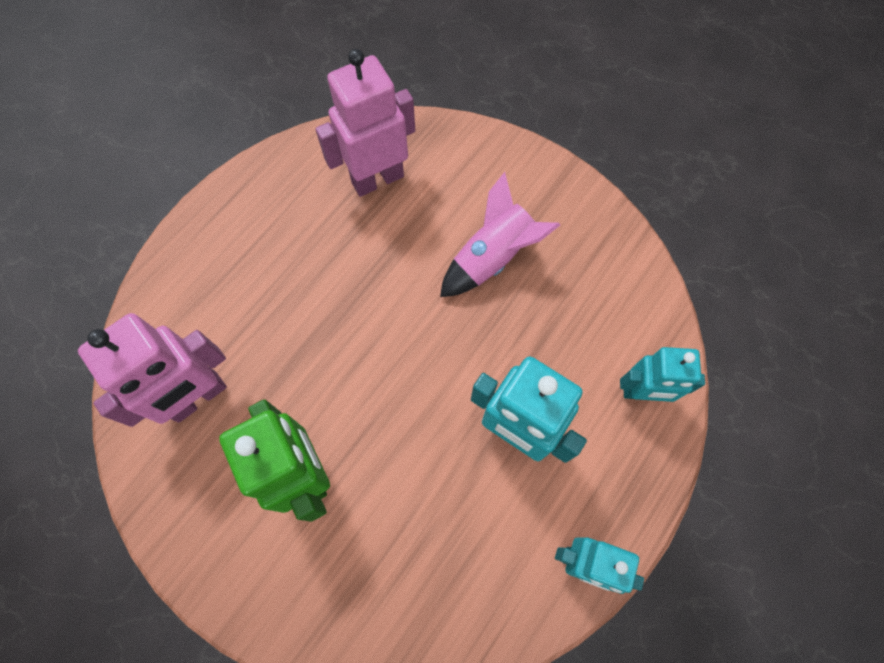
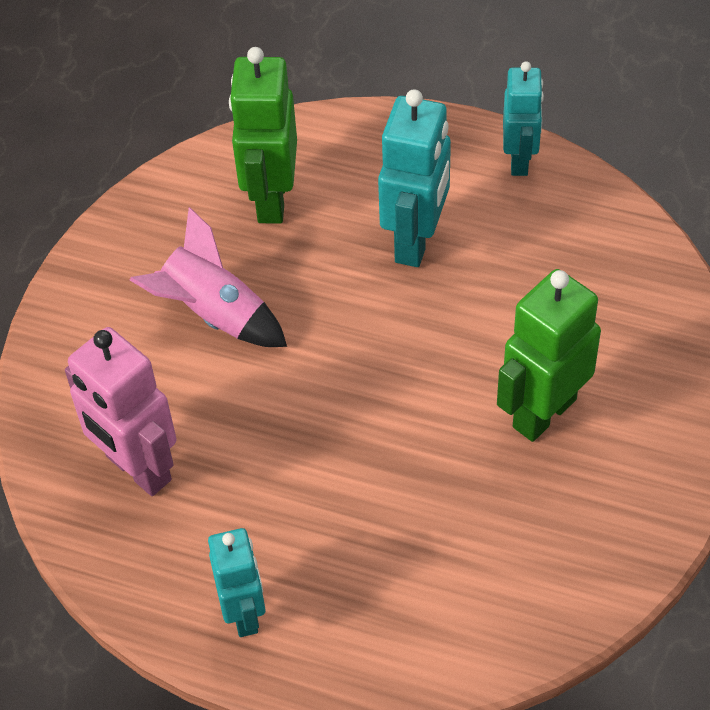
camera: 105 degrees left, 15 degrees down
pink robot [78,313,227,427] -> none
turquoise robot [620,347,705,402] -> turquoise robot moved to [208,528,266,637]
none -> green robot [229,47,297,224]

